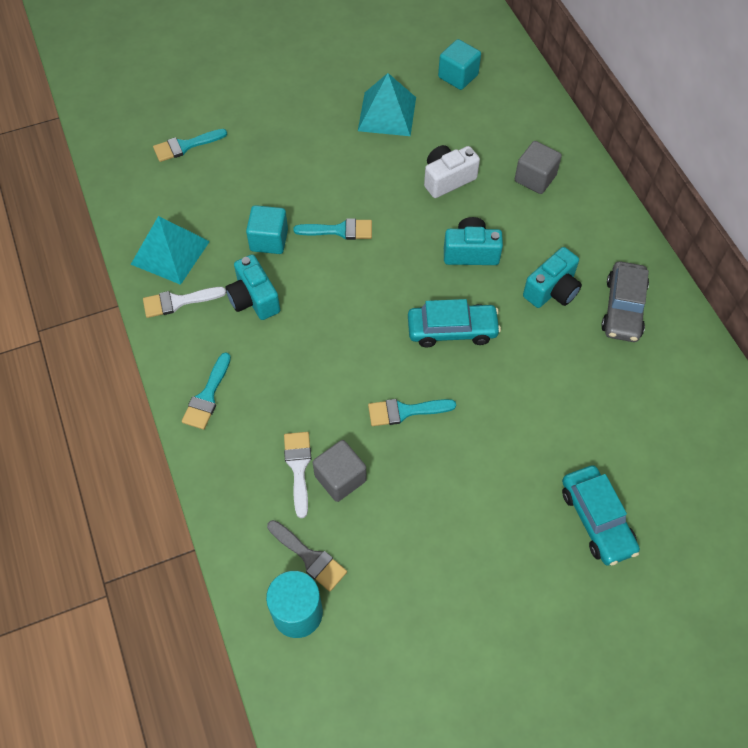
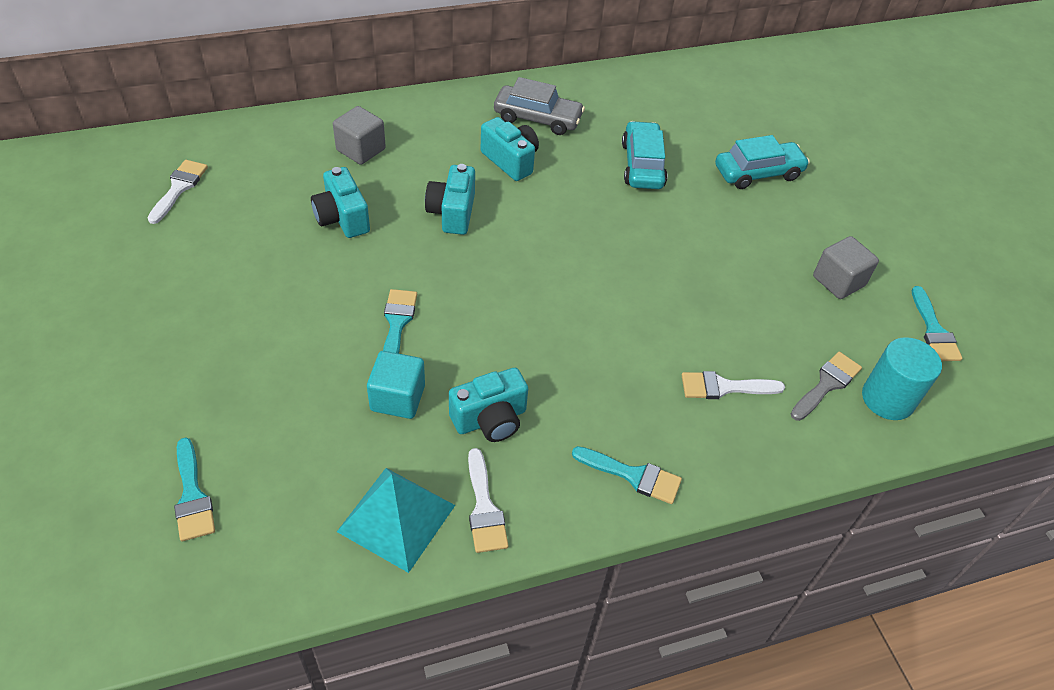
camera: 90 degrees left, 10 degrees down
grey cube [313,440,367,502] -> grey cube moved to [813,236,879,299]
turquoise pyramid [358,73,416,136] -> none
turquoise brush [368,399,456,426] -> turquoise brush moved to [911,286,963,361]
turquoise car [408,299,501,347] -> turquoise car moved to [622,121,667,189]
white camera [424,145,480,198] -> turquoise camera [311,167,370,238]
turquoise cube [438,39,481,90] -> white brush [148,160,208,224]

